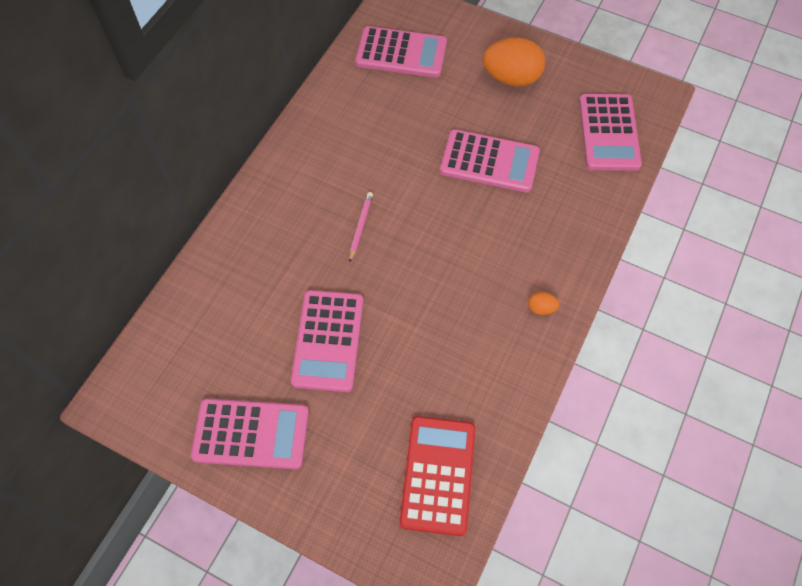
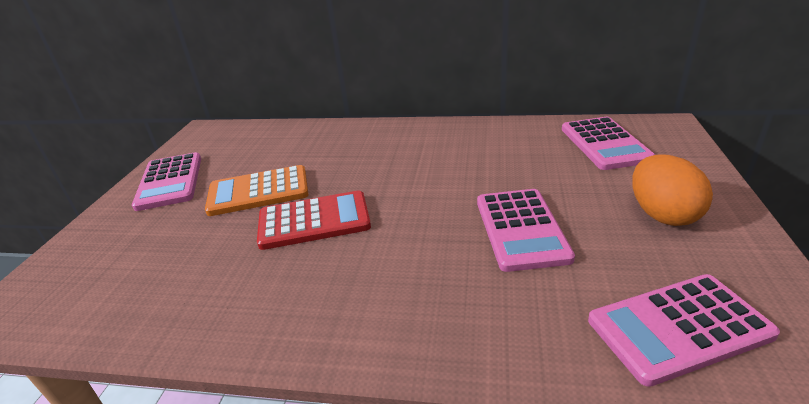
camera: 75 degrees right, 30 degrees down
pink calculator [291,290,363,392] -> orange calculator [205,165,309,216]
pink pencil [349,192,373,262] -> none
red calculator [400,416,475,536] -> red calculator moved to [257,190,371,250]
orange egg [528,292,559,315] -> none

